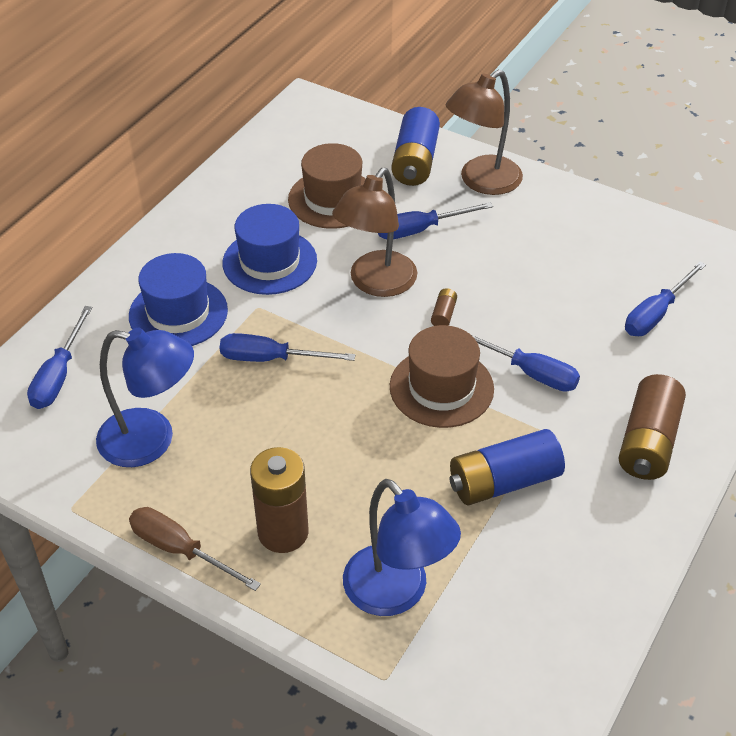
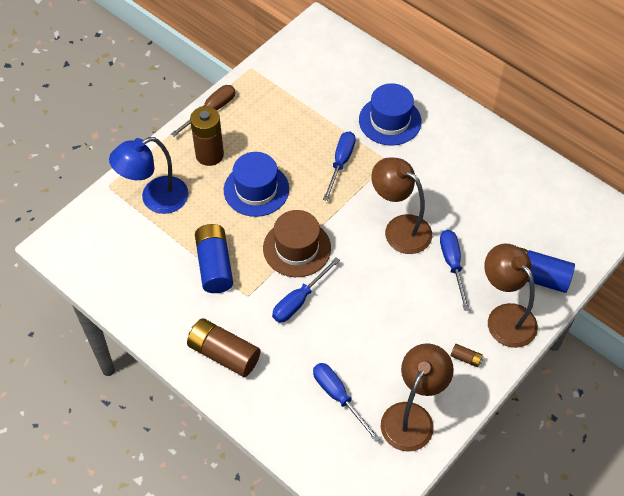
camera: 100 degrees right, 10 degrees up
blue screwdriver [27,306,92,409] -> none
blue lamp [96,328,194,467] -> none
blue hat [223,204,317,295] -> blue hat moved to [224,152,289,217]
brown hat [288,143,366,229] -> none
brown battery [431,288,457,326] -> brown battery moved to [451,344,483,367]
none -> brown lamp [381,343,454,452]

